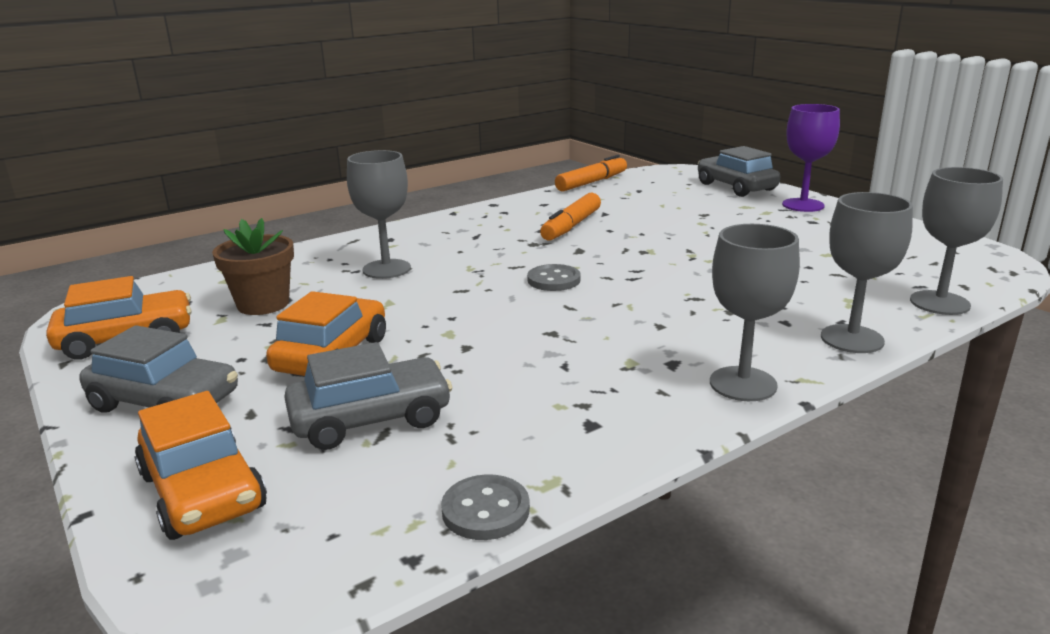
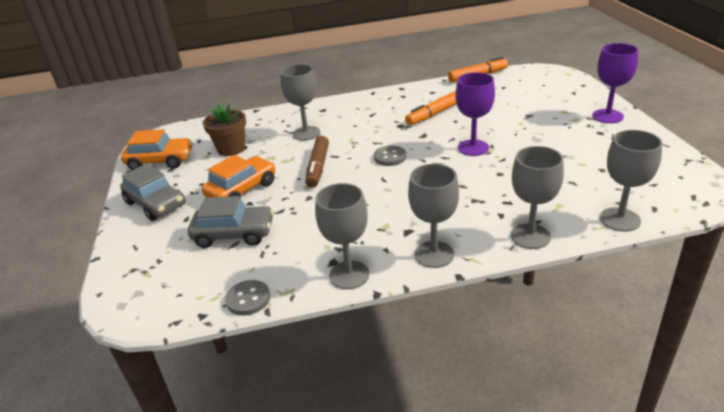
camera: 25 degrees right, 10 degrees up
orange car [134,391,267,540] -> none
grey car [698,146,780,197] -> none
none -> brown marker [305,136,329,188]
none -> grey goblet [315,183,369,289]
none -> purple goblet [456,72,495,156]

